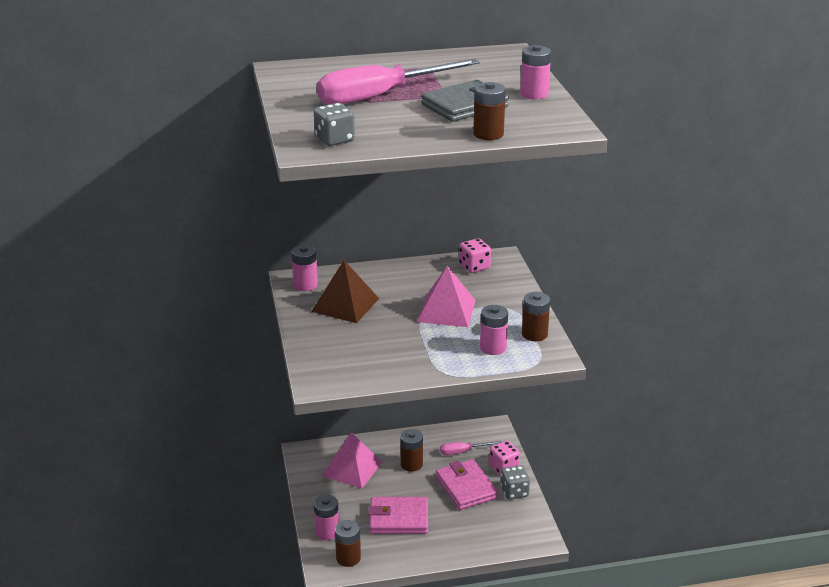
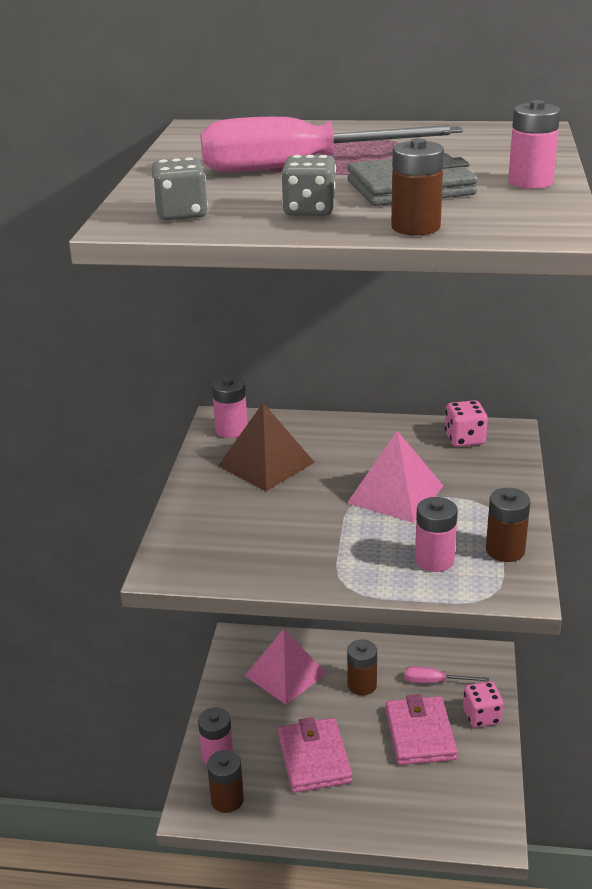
camera: 20 degrees right, 0 degrees up
pink wallet [368,497,428,534] -> pink wallet turned 60 degrees clockwise [278,717,352,793]
grey dice [501,465,530,499] -> grey dice moved to [281,155,336,216]

